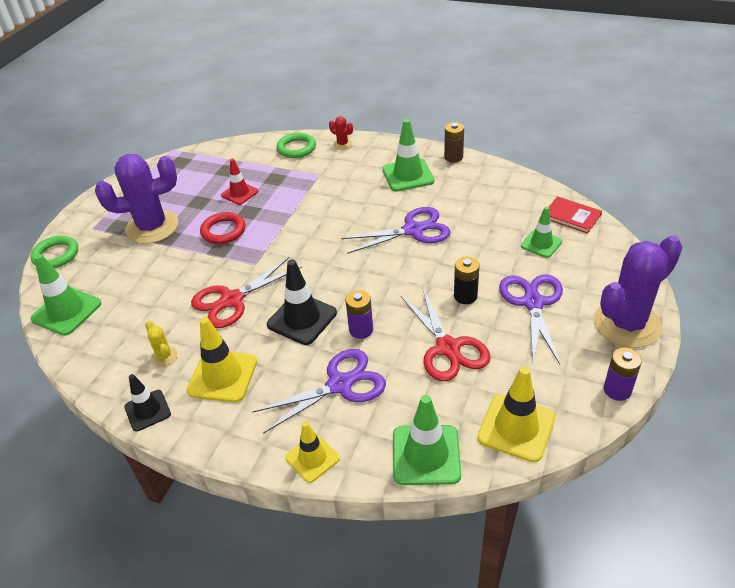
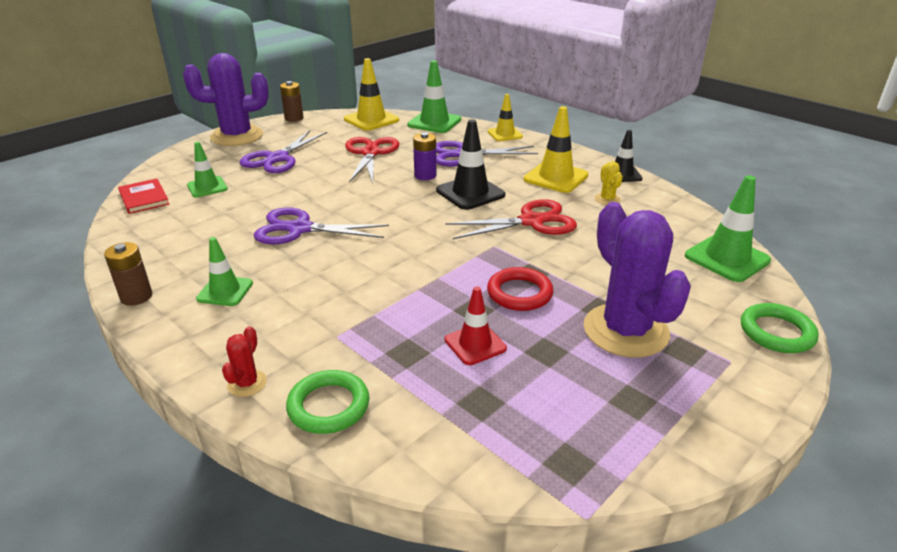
camera: 160 degrees left, 10 degrees down
purple cactus [95,154,178,244] -> purple cactus turned 60 degrees clockwise [584,202,691,358]
red cactus [329,116,353,149] -> red cactus turned 45 degrees clockwise [222,326,267,397]
green traffic cone [382,119,435,191] -> green traffic cone [196,237,253,306], size x0.64
black battery [454,257,479,304] -> none
purple battery [604,348,642,401] -> brown battery [280,81,304,122]

